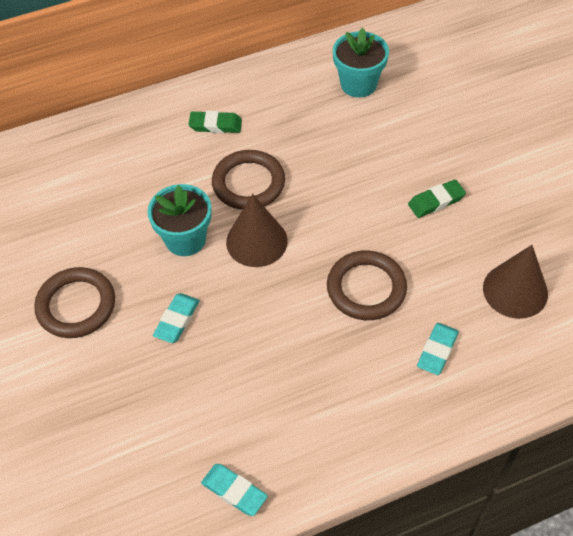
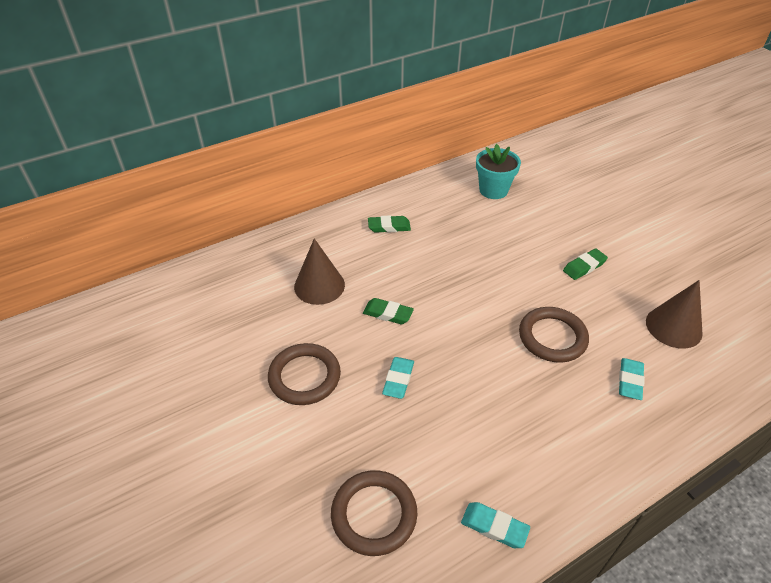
camera: 10 degrees left, 10 degrees down
turquoise flower pot [147,184,212,256] -> green eraser [363,298,414,324]
brown ring [212,150,285,210] -> brown ring moved to [331,470,417,556]
brown cone [226,194,288,267] -> brown cone moved to [294,238,345,305]

